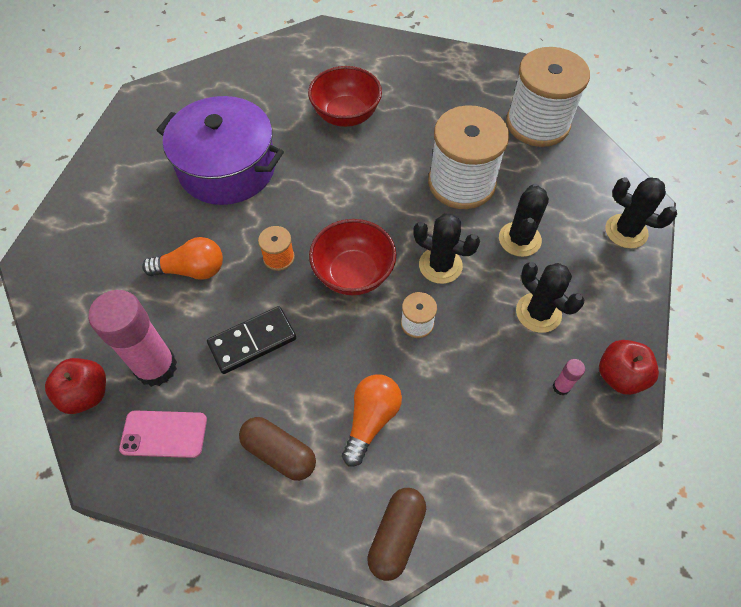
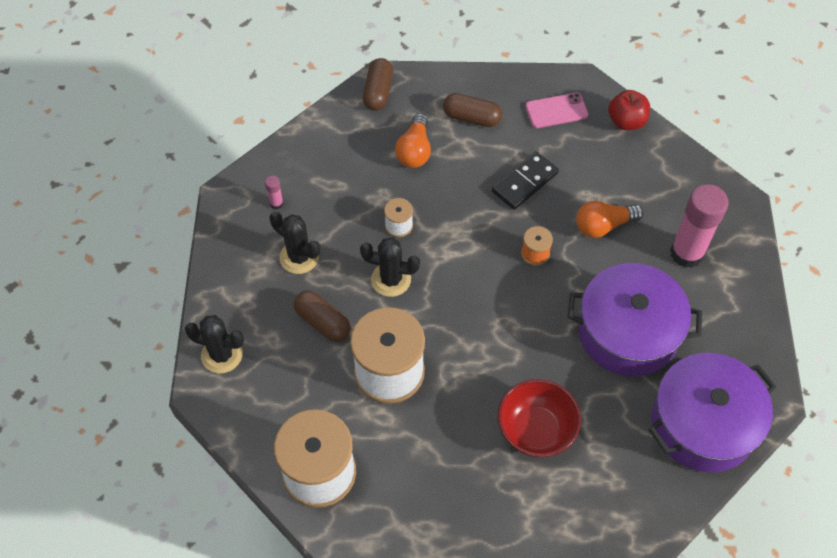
camera: 165 degrees right, 0 degrees up
pink glue stick [89,290,177,387] -> pink glue stick moved to [670,184,728,268]
red bowl [309,219,397,295] -> none
black cactus [499,184,549,257] -> brown capsule [294,290,351,342]
red apple [599,340,659,395] -> none
none -> purple pot [648,353,776,472]

